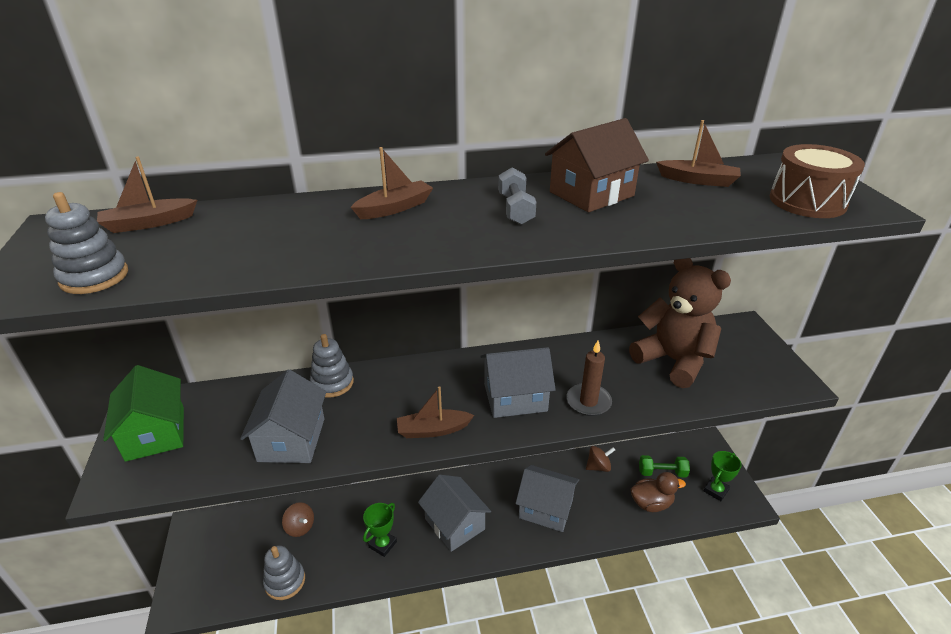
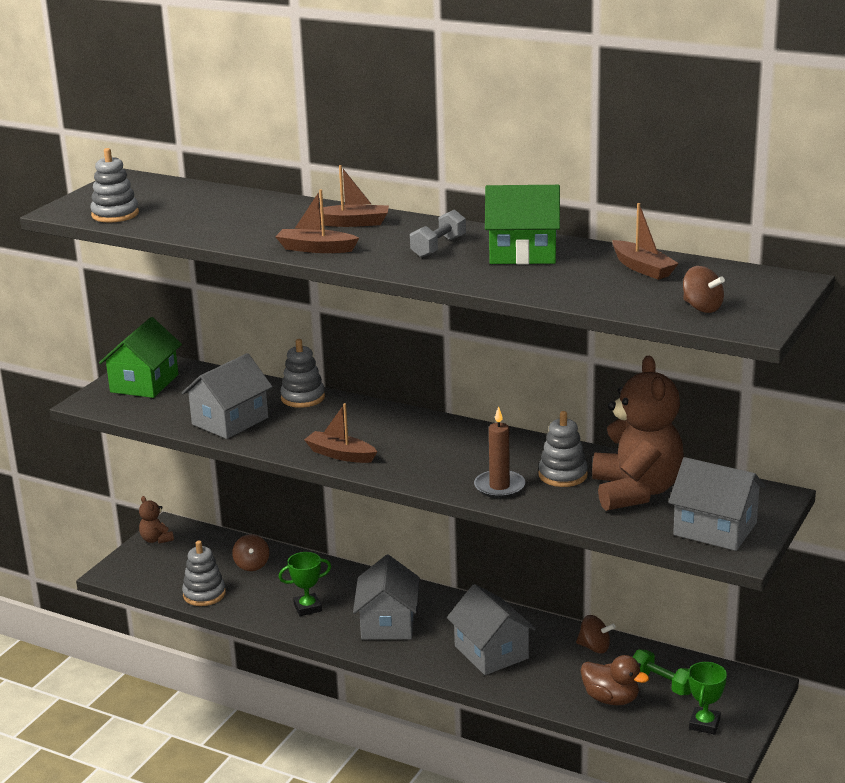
camera: 40 degrees right, 10 degrees down
brown boat [97,156,197,233] -> brown boat moved to [275,189,359,253]
grey house [480,347,556,418] -> grey house moved to [668,457,766,551]
brown house [545,118,649,212] -> green house [485,185,560,264]
green trophy [704,451,742,501] -> green trophy turned 60 degrees counterclockwise [688,662,727,734]
brown drum [770,144,865,218] -> brown spinning top [683,266,725,313]
none -> brown teddy bear [139,496,174,544]
none -> grey stacking toy [538,411,588,487]

